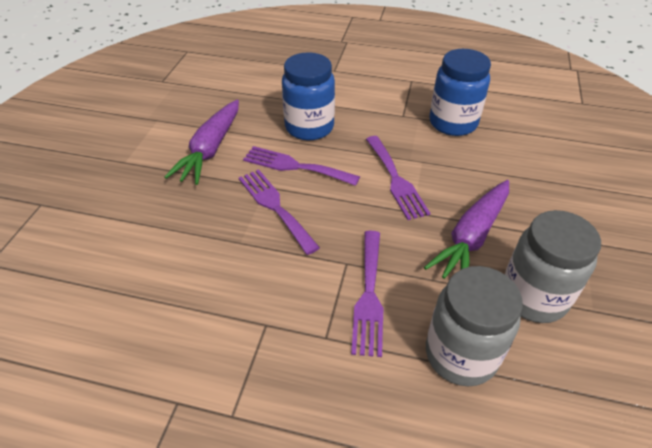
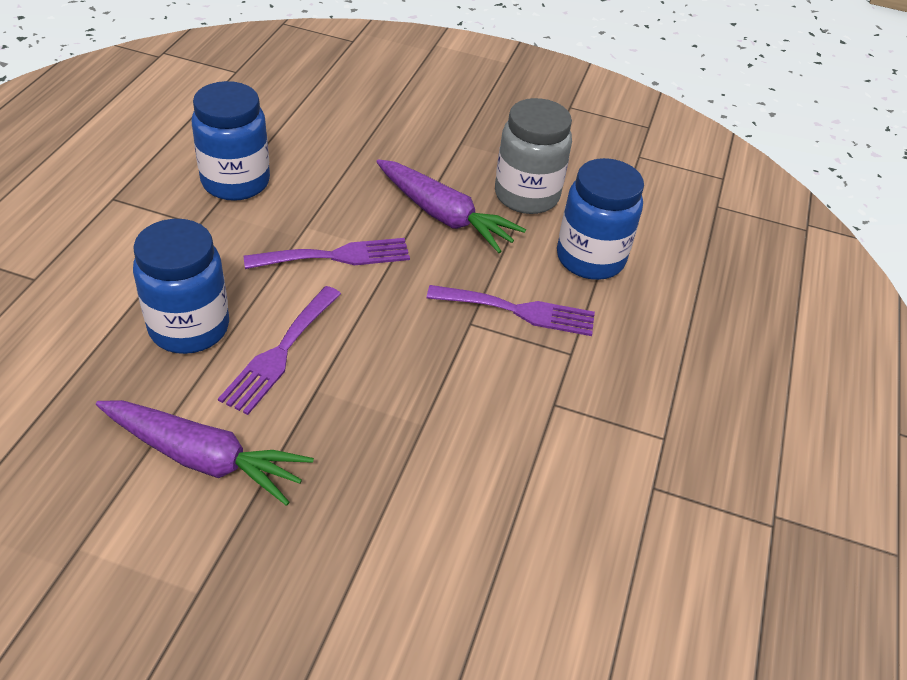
camera: 90 degrees left, 0 degrees up
purple fork [239,169,320,255] -> none
grey jar [426,266,523,386] -> blue jar [557,158,644,280]

